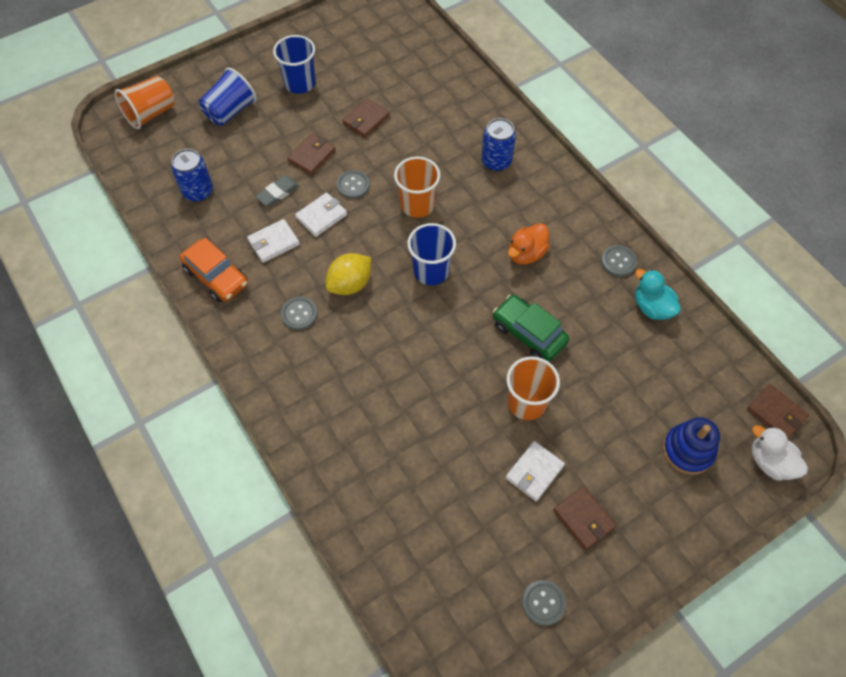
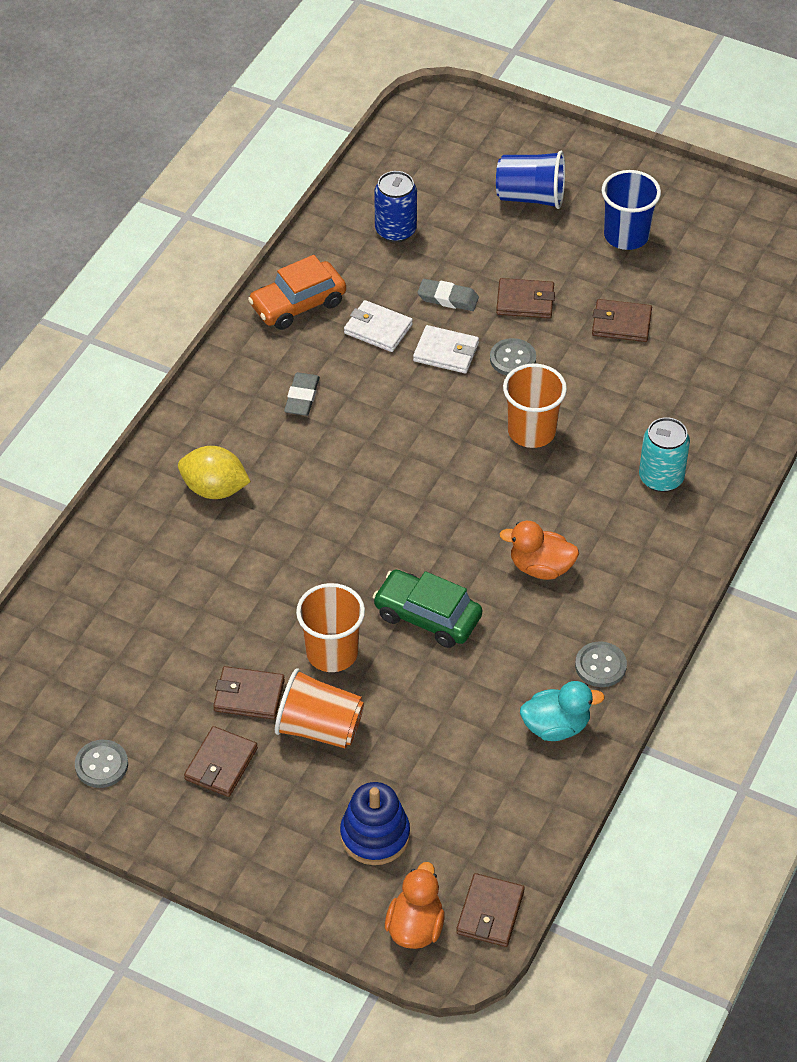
camera: 60 degrees right, 10 degrees down
orange cup [114,76,175,129] -> orange cup moved to [275,668,364,748]
orange car [179,238,248,302] -> orange car turned 45 degrees clockwise [248,255,346,330]
grey button [281,297,318,330] -> grey eraser [284,372,320,416]
yellow lemon [326,253,371,295] -> yellow lemon moved to [178,446,251,499]
blue cup [407,223,456,285] -> none
blue can [481,118,516,171] -> turquoise can [639,417,690,492]
green car [493,295,569,361] -> green car turned 75 degrees counterclockwise [373,570,482,648]
white wallet [506,441,565,501] -> brown wallet [213,666,285,720]
turquoise duck [635,269,681,320] -> turquoise duck turned 60 degrees clockwise [520,681,605,741]
white duck [752,425,808,480] -> orange duck [385,862,445,949]

